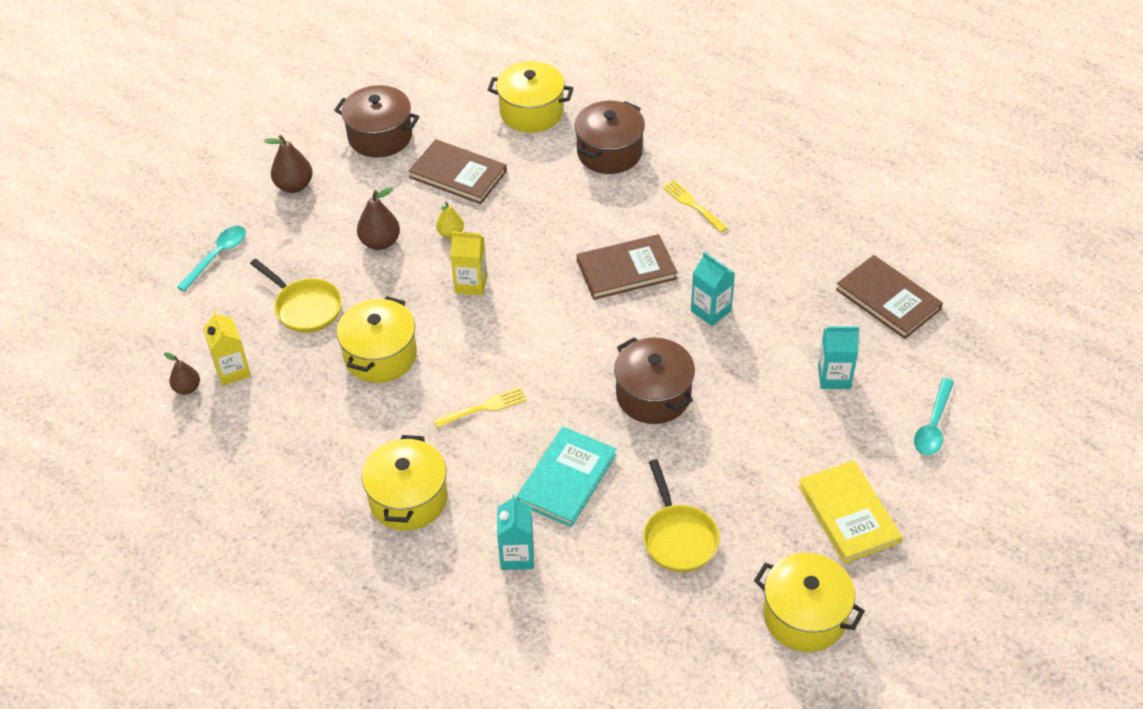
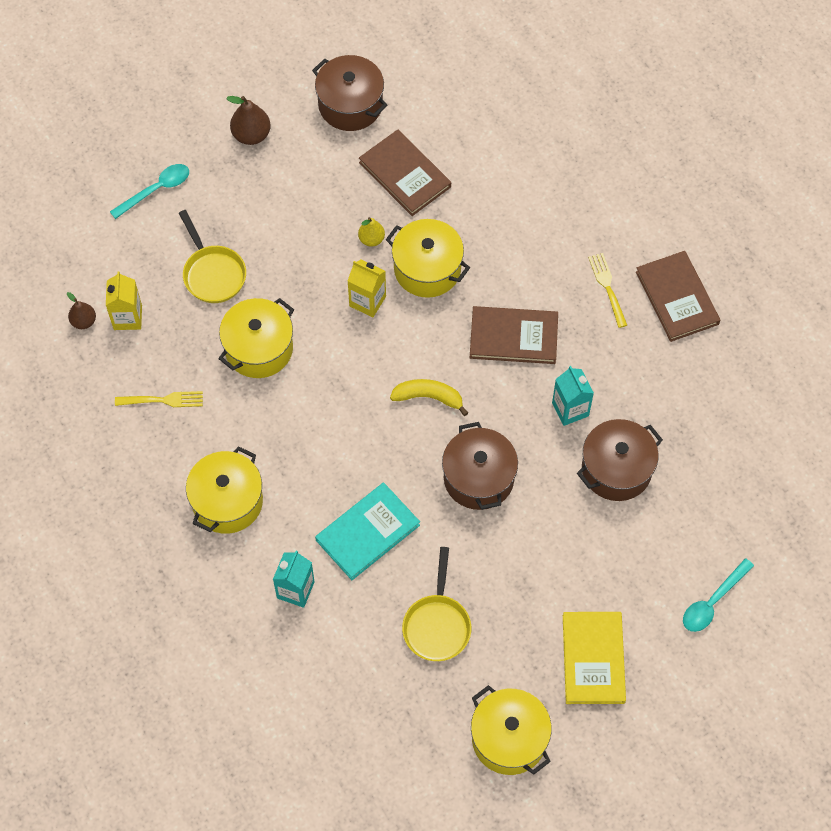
camera: 20 degrees right, 15 degrees up
brown pear [357,187,400,250] -> none
yellow fork [434,387,527,428] -> yellow fork moved to [115,391,203,407]
yellow pot [488,61,573,133] -> yellow pot moved to [386,219,470,298]
brown pot [574,101,645,174] -> brown pot moved to [577,419,663,501]
turquoise carton [818,325,859,389] -> none
brown book [836,255,943,339] -> brown book moved to [636,251,720,342]
none -> yellow banana [390,379,468,416]

